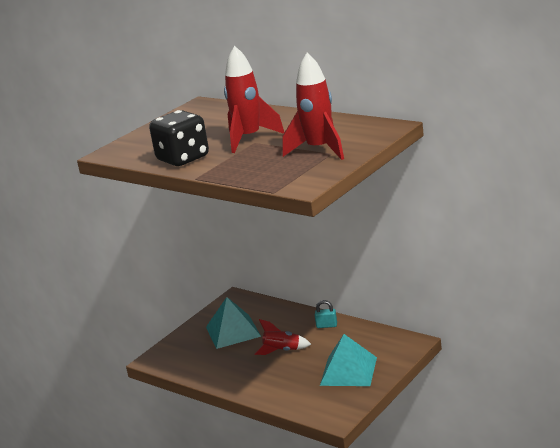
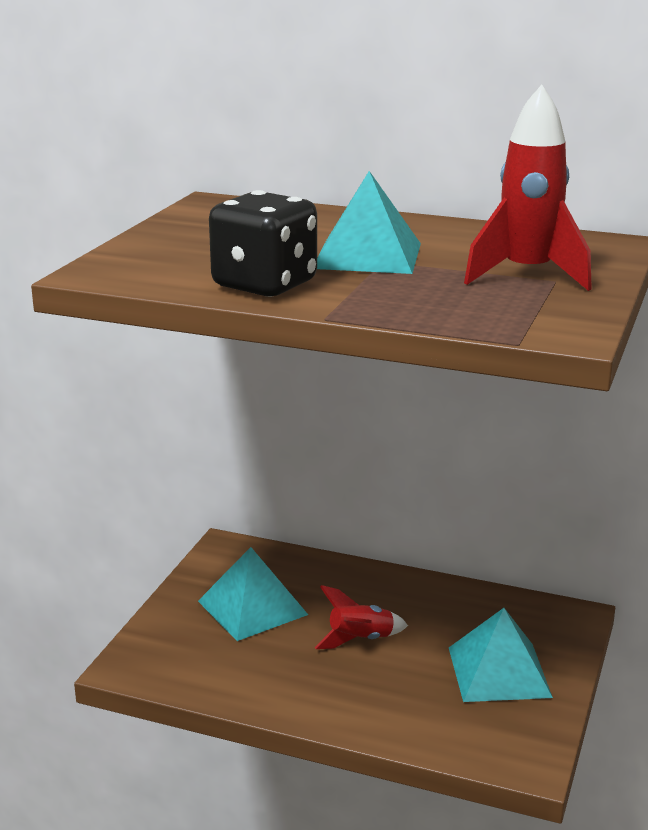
camera: 20 degrees left, 0 degrees up
red rocket [224,45,285,153] -> turquoise pyramid [317,171,421,274]
turquoise padlock [315,300,337,328] -> none

